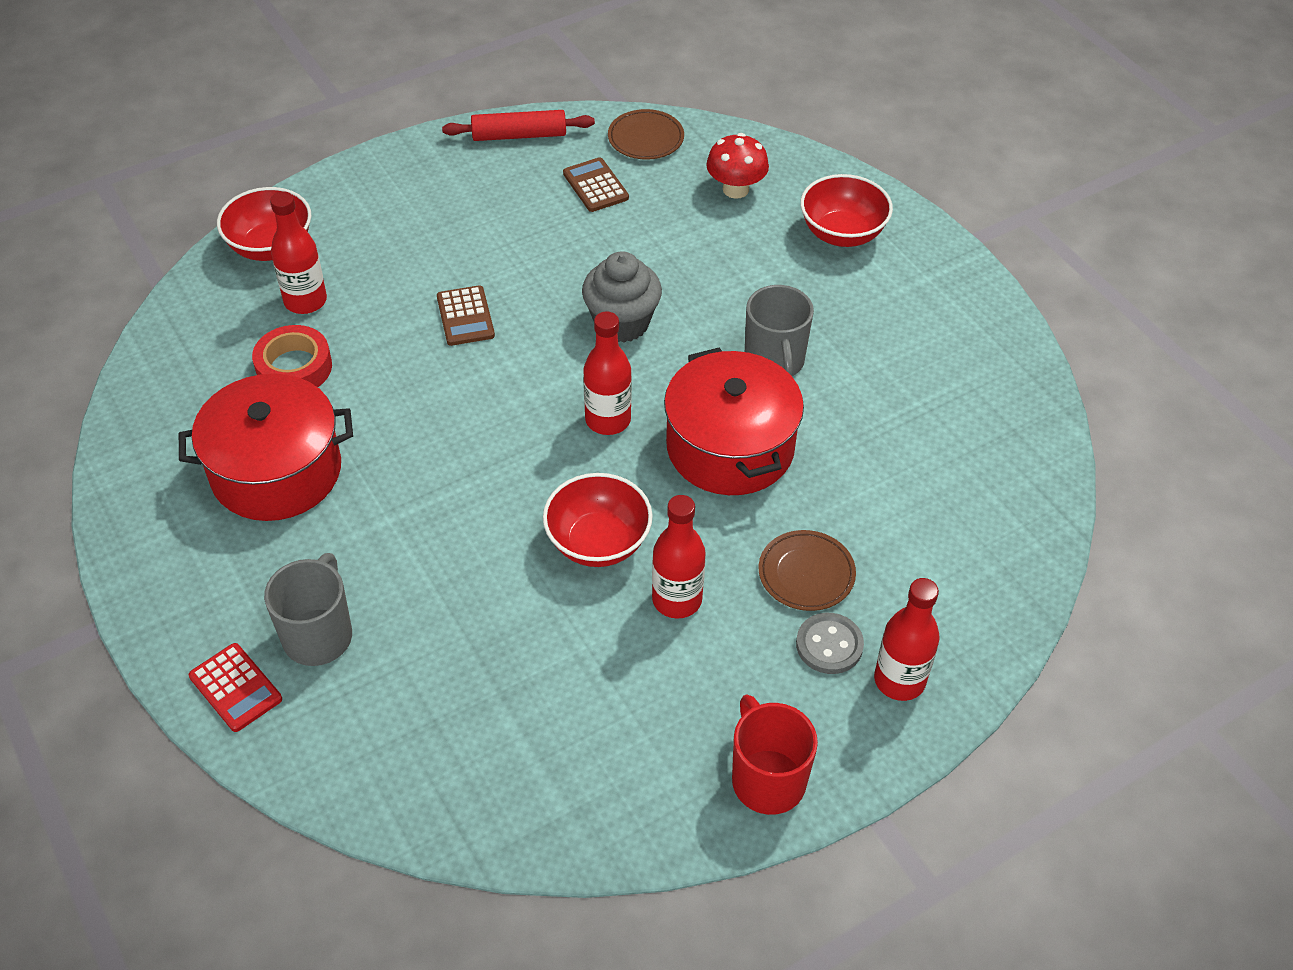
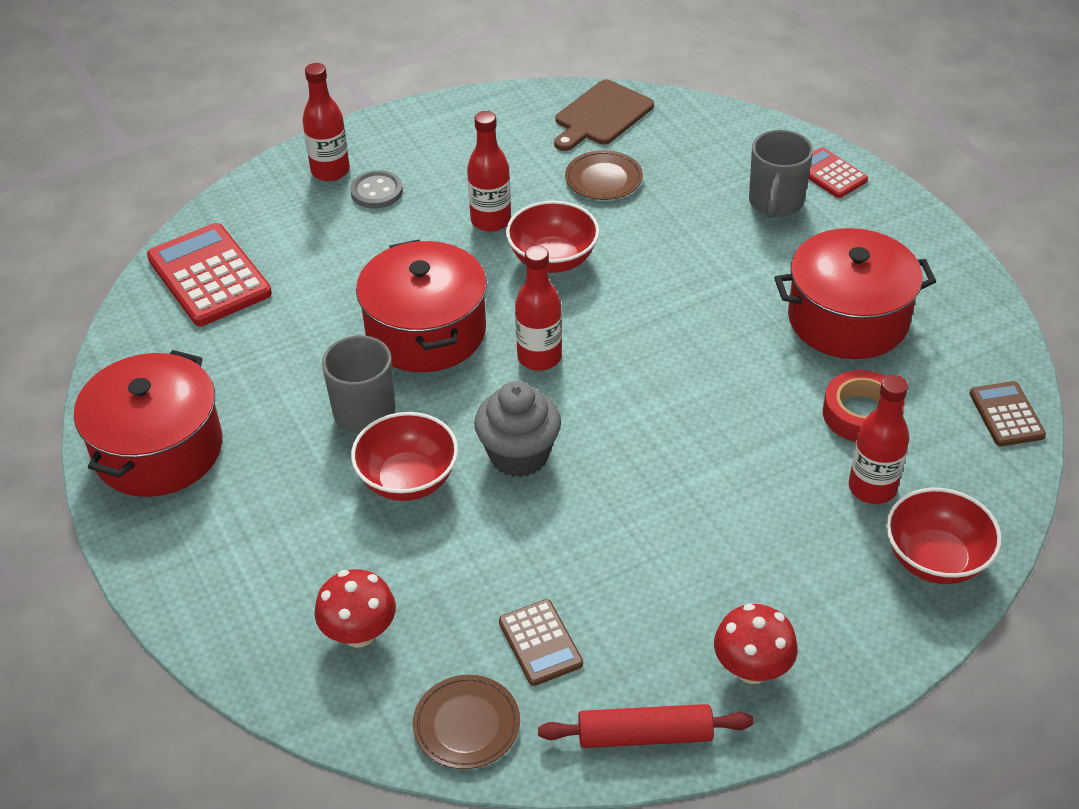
camera: 175 degrees left, 5 degrees down
brown calculator [437,285,495,346] -> brown calculator moved to [969,381,1046,446]
red mug [732,694,818,815] -> none
brown plate [759,530,856,611] -> brown plate moved to [565,150,643,200]
red bowl [800,174,893,247] -> red bowl moved to [351,412,458,501]
none -> red pot [74,350,222,497]
none -> red calculator [147,223,272,326]
none -> brown cutting board [554,80,654,151]
none -> red mushroom [714,603,798,684]

